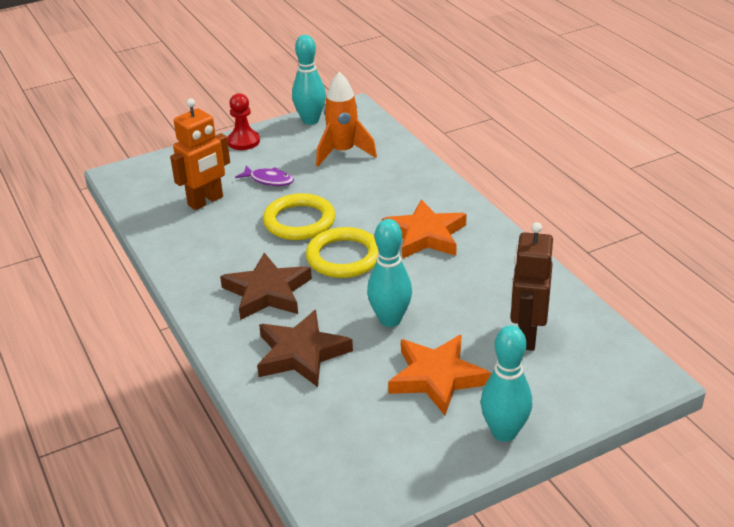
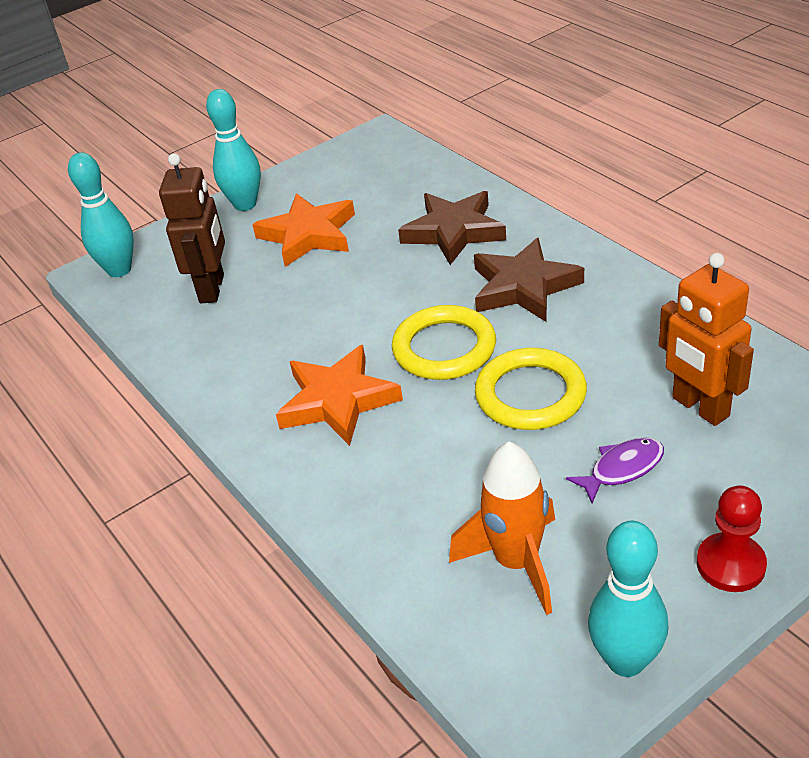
camera: 175 degrees right, 5 degrees up
orange robot [170,98,230,210] -> orange robot turned 75 degrees counterclockwise [659,253,754,426]
purple fish [235,166,294,186] -> purple fish turned 135 degrees clockwise [566,437,664,503]
turquoise bowling pin [367,219,412,327] -> turquoise bowling pin moved to [68,152,134,277]

